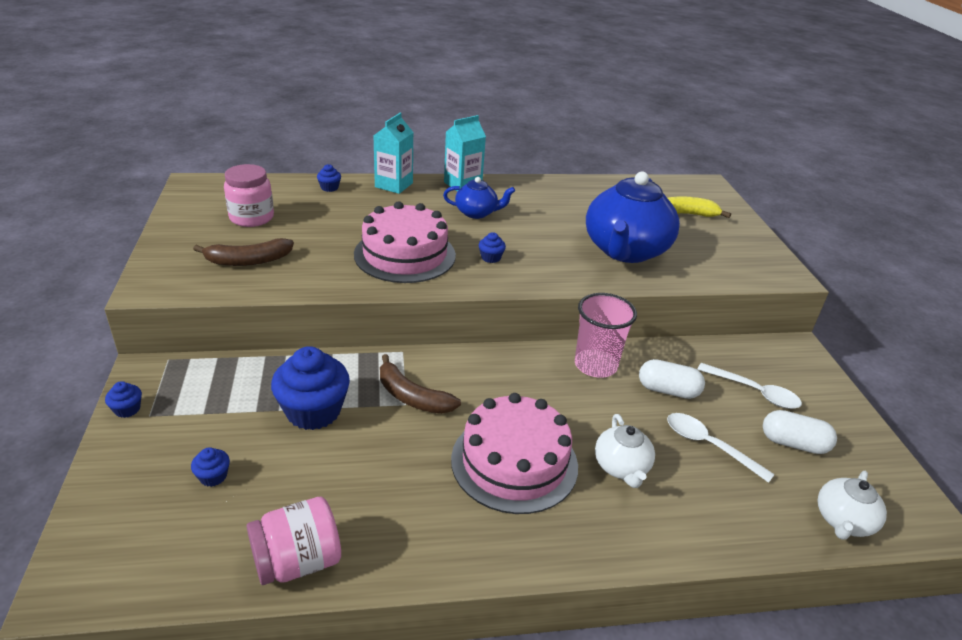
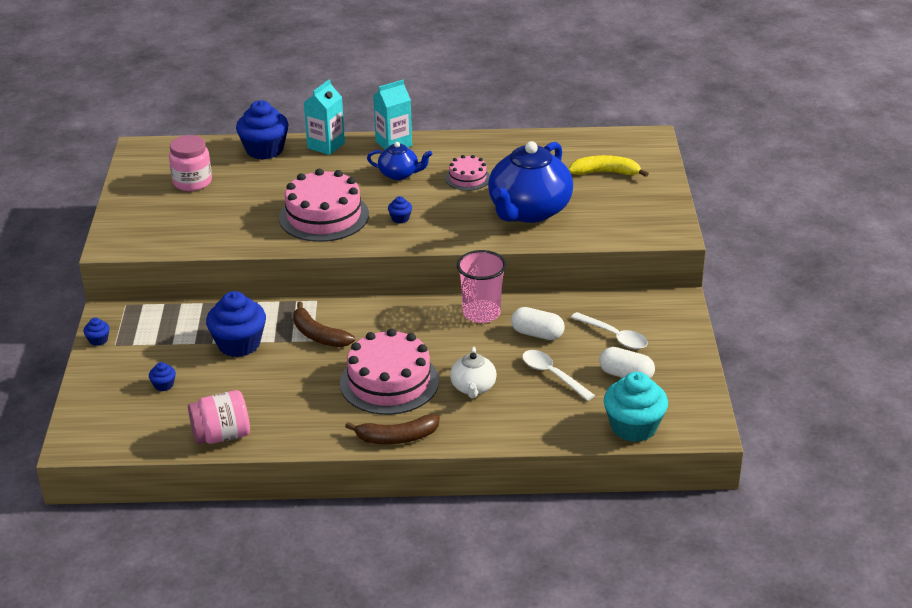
camera: 10 degrees right, 0 degrees up
brown banana [193,238,294,266] -> brown banana moved to [345,414,440,444]
blue cupcake [317,164,341,192] -> blue cupcake [236,100,289,160], size x2.29
white teapot [818,471,887,540] -> turquoise cupcake [604,372,668,442]
none -> pink cake [445,155,490,191]

